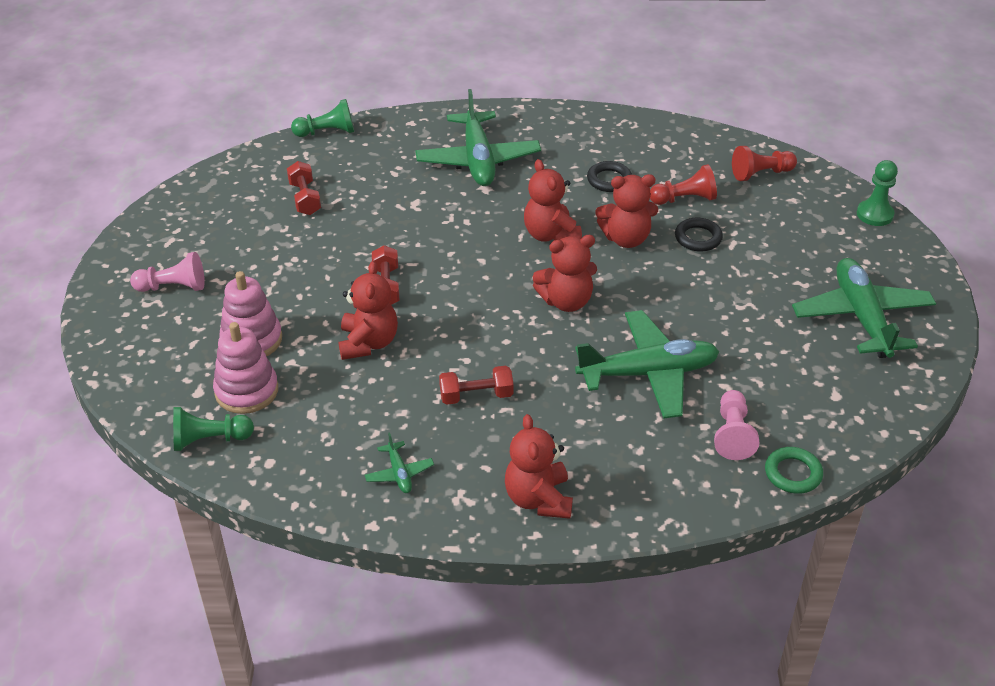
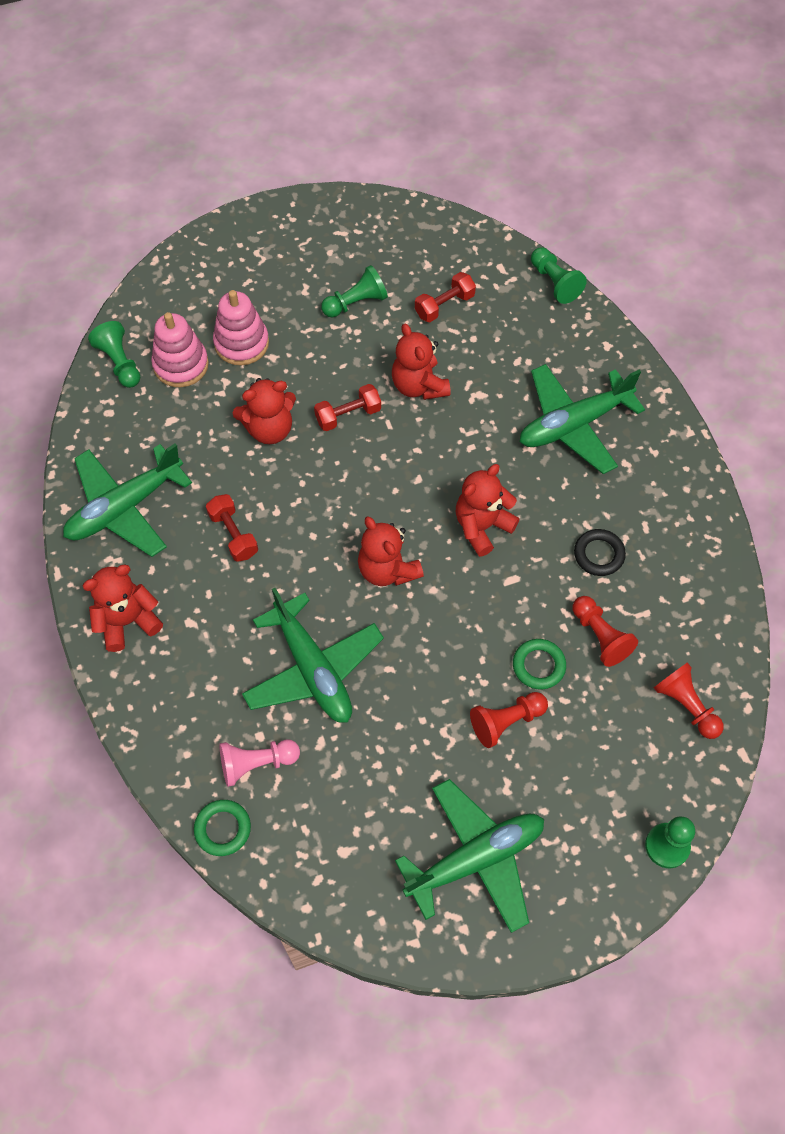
camera: 70 degrees right, 20 degrees up
pink pawn [130,252,205,292] -> none
green plane [365,433,434,493] -> green plane [63,443,192,557], size x2.31
red teddy bear [595,174,658,248] -> red teddy bear moved to [392,323,451,400]
black ring [675,218,723,251] -> green ring [513,639,566,690]
none -> green pawn [321,265,388,318]
none -> red pawn [470,692,548,748]

